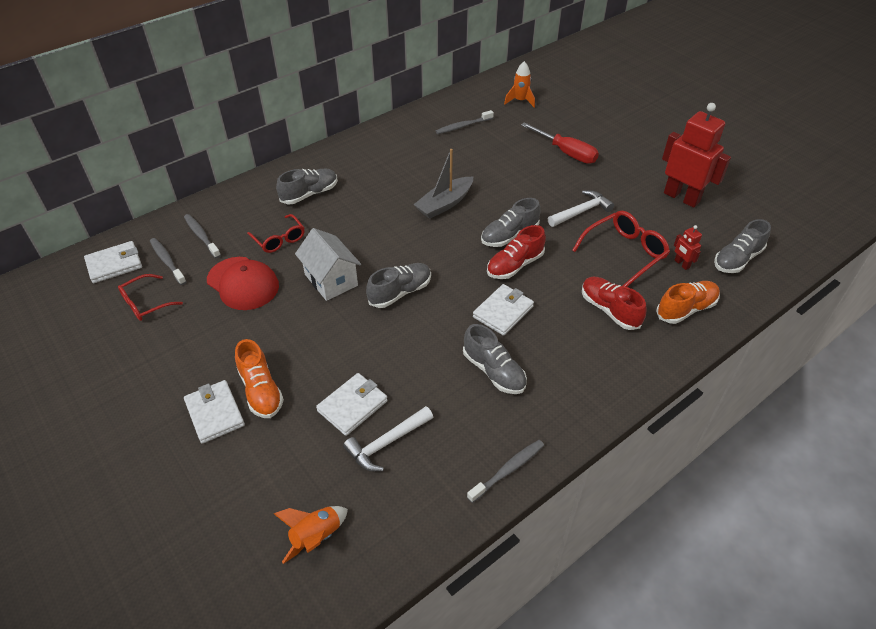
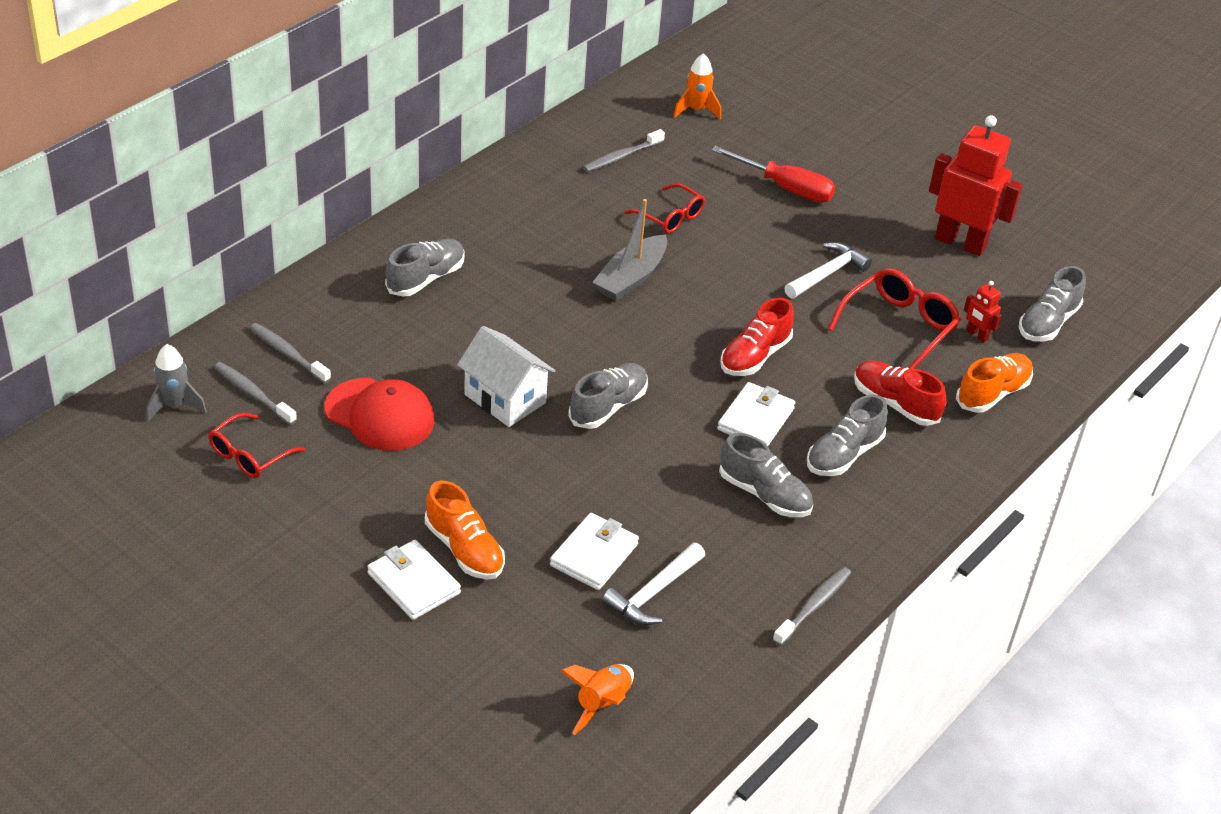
camera: 15 degrees left, 5 degrees down
white wallet [84,241,142,283] -> grey rocket [146,344,207,422]
red glasses [247,214,305,253] -> red glasses moved to [624,183,705,234]
grey shoe [481,198,540,247] -> grey shoe moved to [807,395,888,476]

